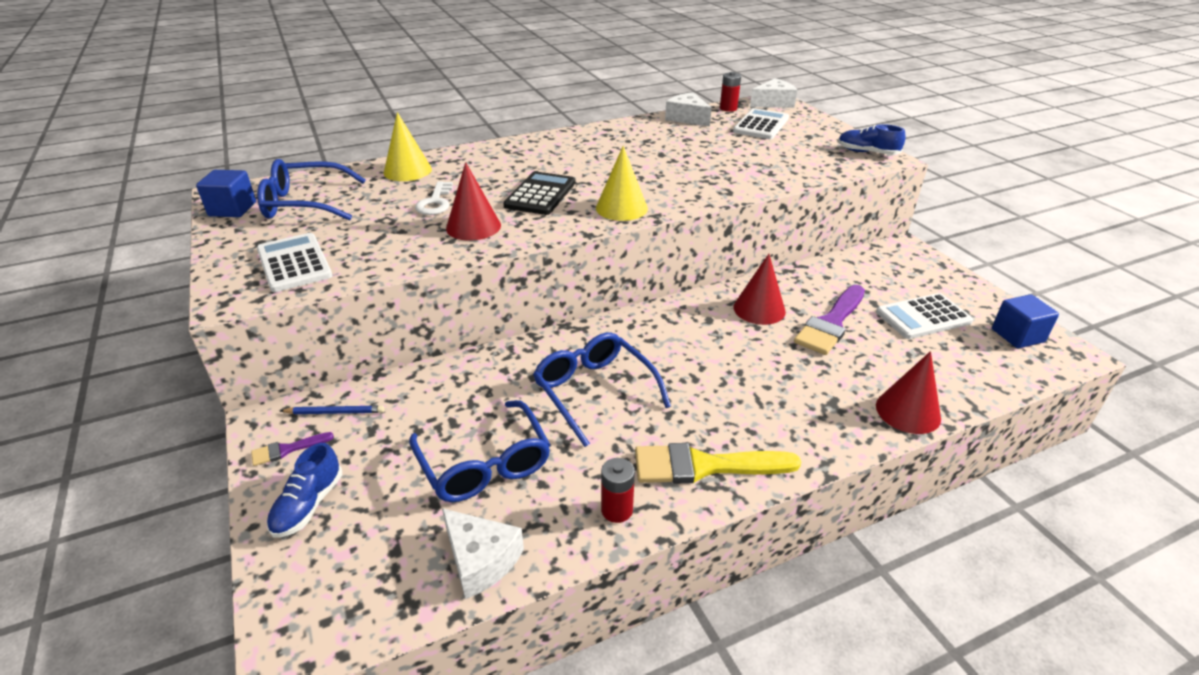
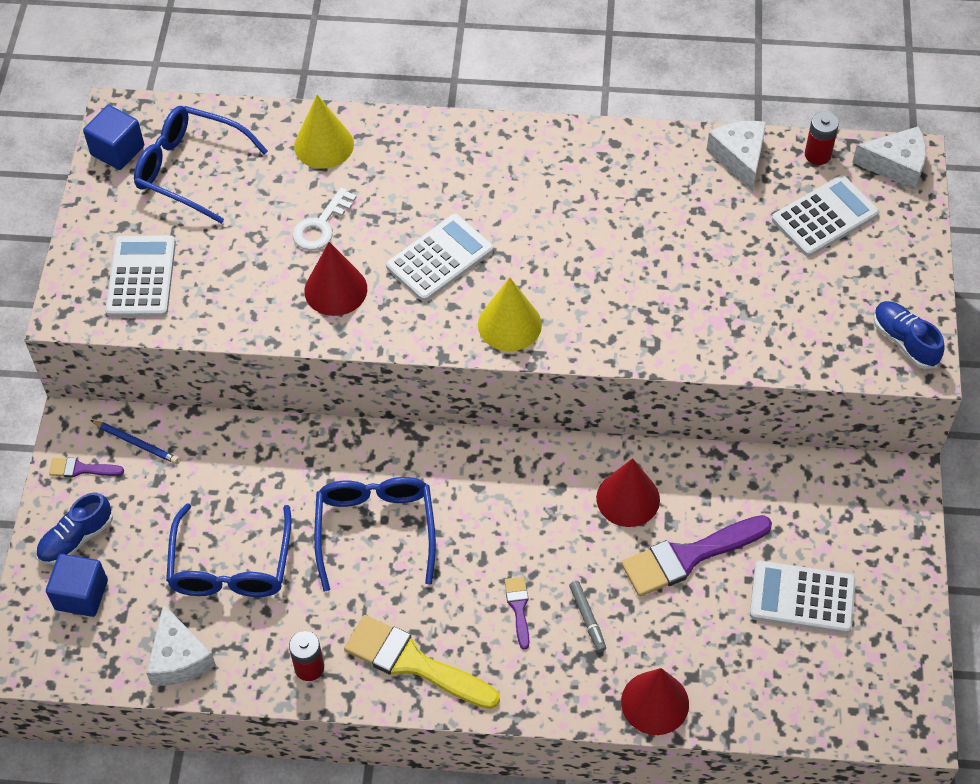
camera: 30 degrees right, 20 degrees up
black calculator [503,171,576,215] -> white calculator [386,214,493,302]
blue cube [992,294,1059,348] -> blue cube moved to [46,554,108,617]
none -> purple brush [505,577,529,649]
none -> grey marker [569,581,606,652]

